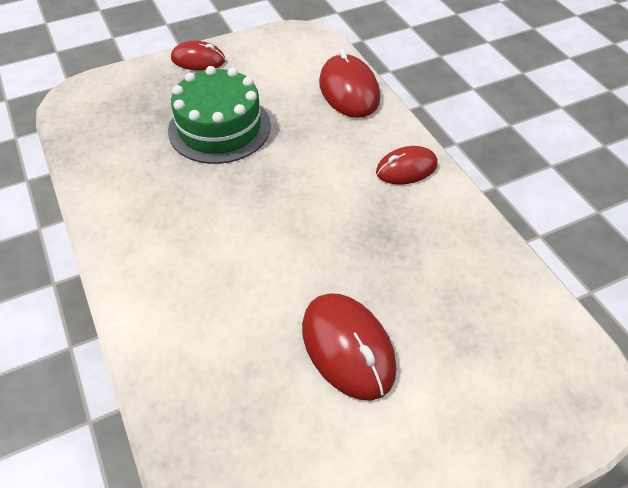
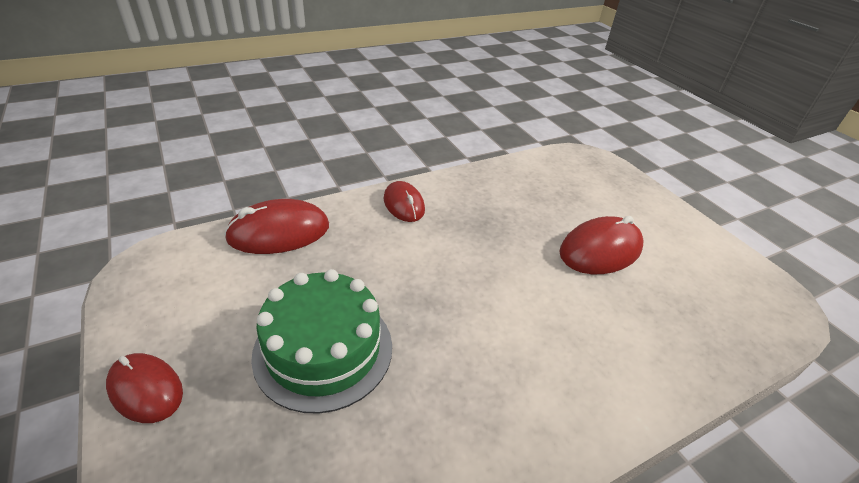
camera: 95 degrees left, 10 degrees down
red mouse [171,41,225,71] -> red mouse turned 60 degrees counterclockwise [106,353,183,423]

